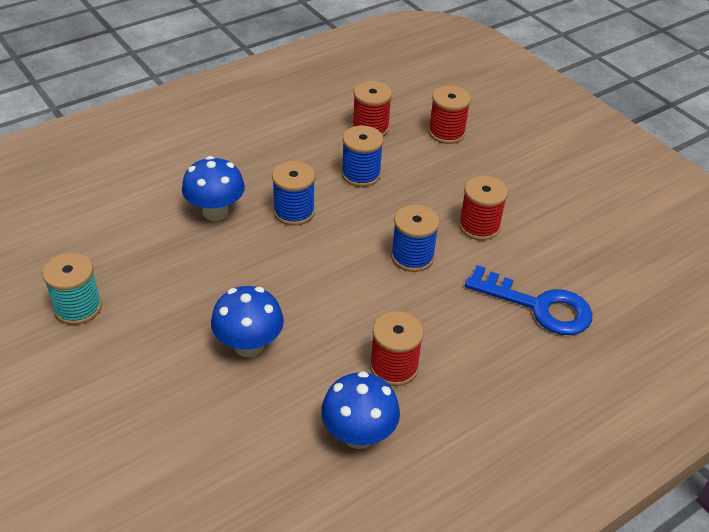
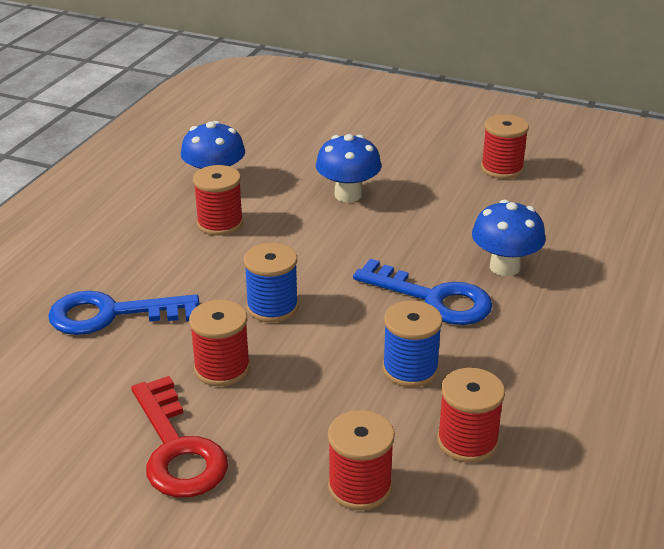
camera: 150 degrees right, 10 degrees down
turquoise spool [43,253,102,325] -> red spool [481,114,529,179]
blue spool [272,161,315,226] -> blue key [353,259,492,325]
none -> red key [131,376,228,498]

